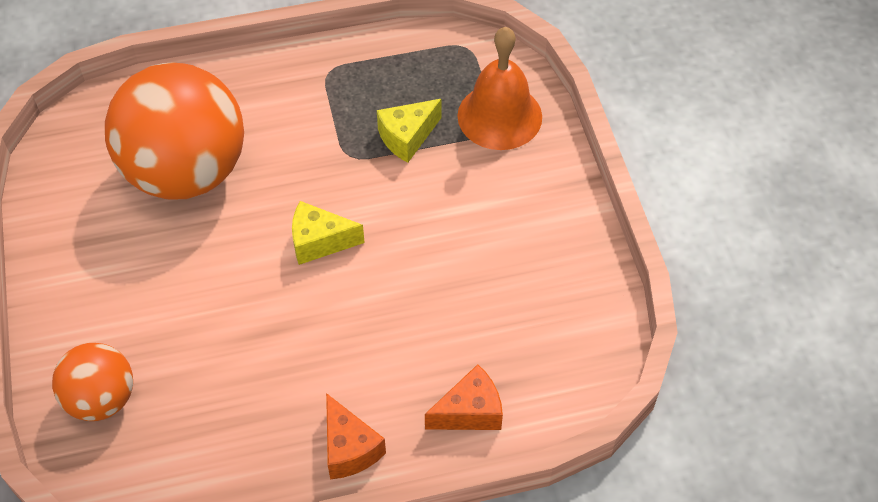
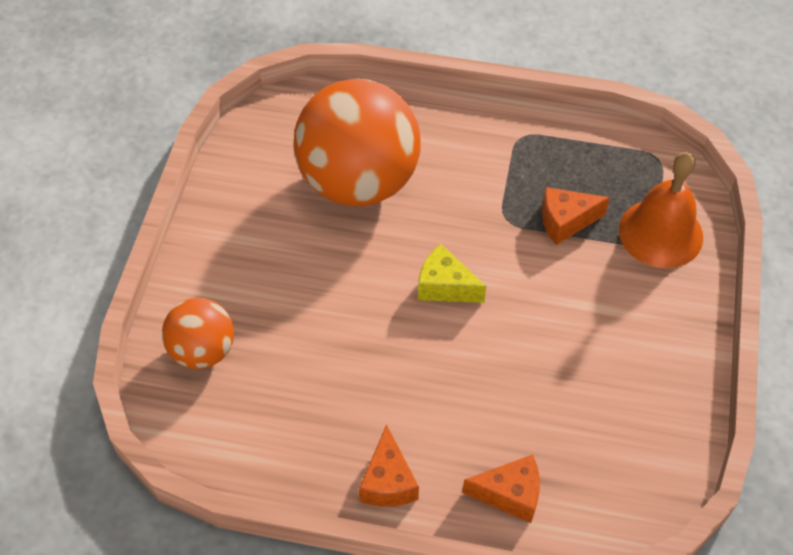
camera: 25 degrees right, 0 degrees up
yellow cheese [377,99,441,163] -> orange cheese [542,187,610,245]

